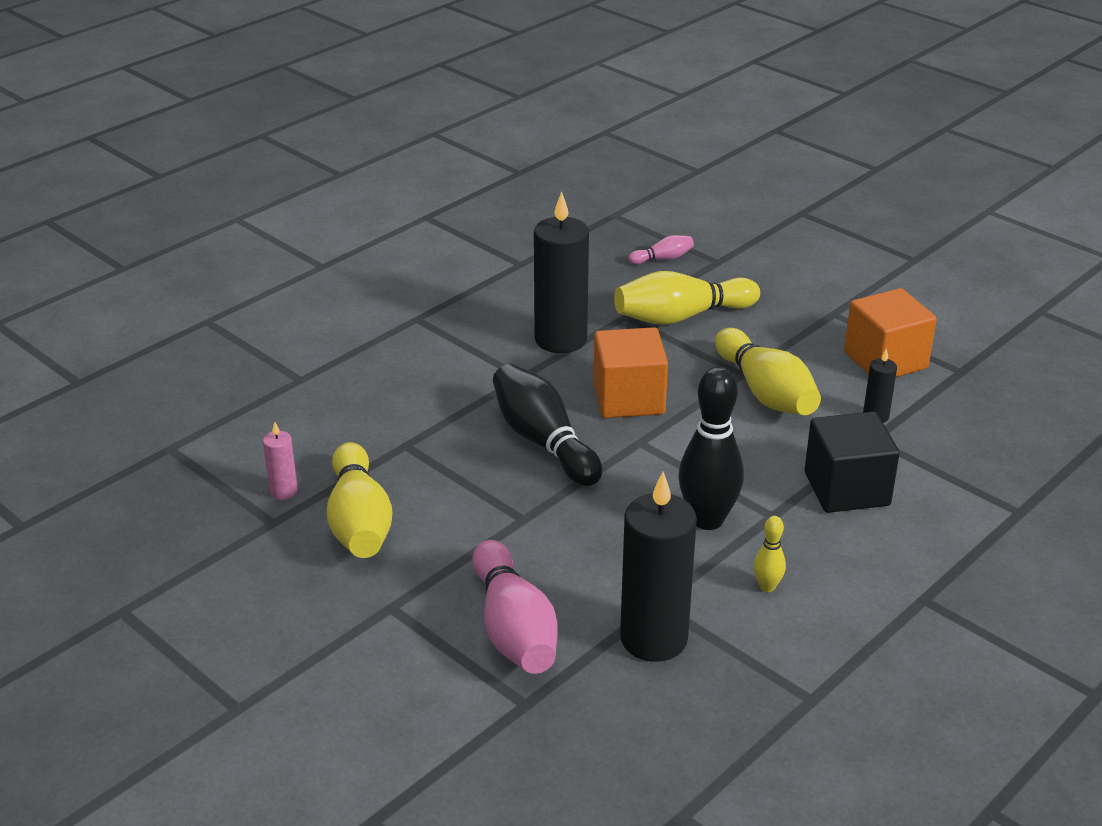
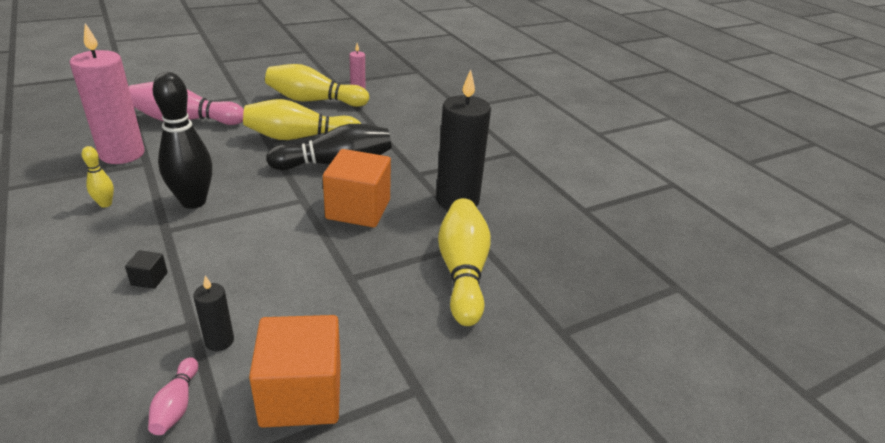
camera: 105 degrees right, 0 degrees up
black candle [620,472,697,662] -> pink candle [70,23,145,164]
pink bowling pin [628,235,694,265] -> pink bowling pin moved to [148,357,198,435]
yellow bowling pin [715,328,821,415] -> yellow bowling pin moved to [243,99,361,140]
black cube [805,411,900,513] -> black cube [125,250,168,289], size x0.41

